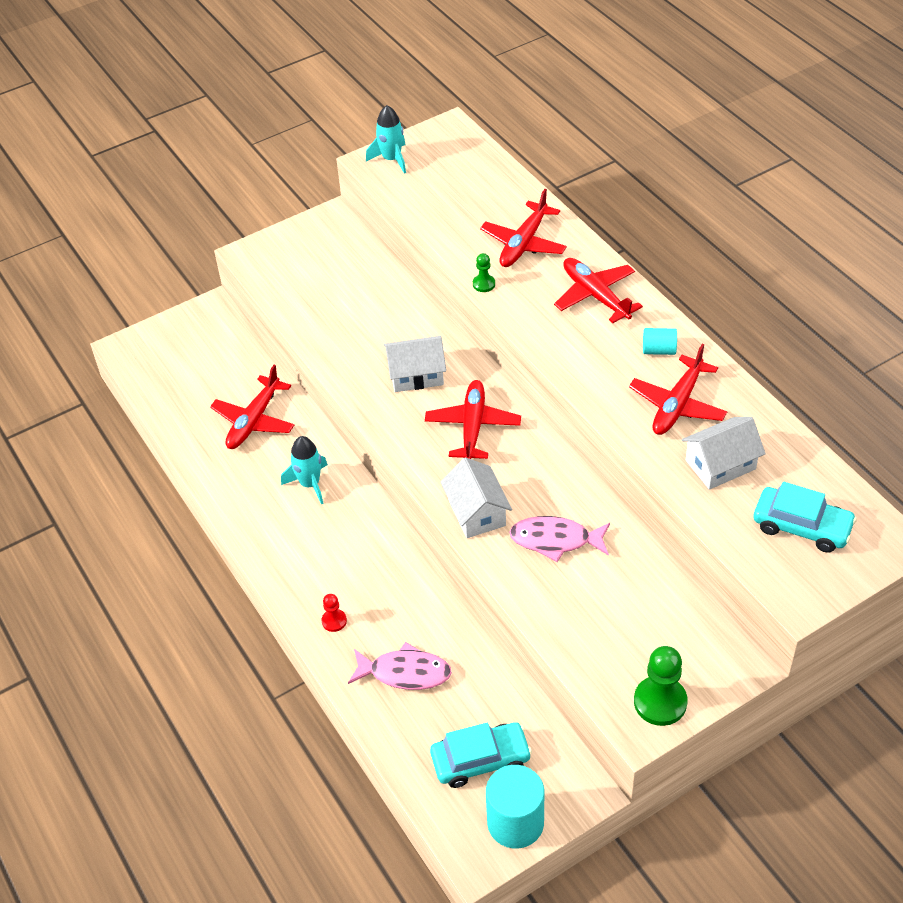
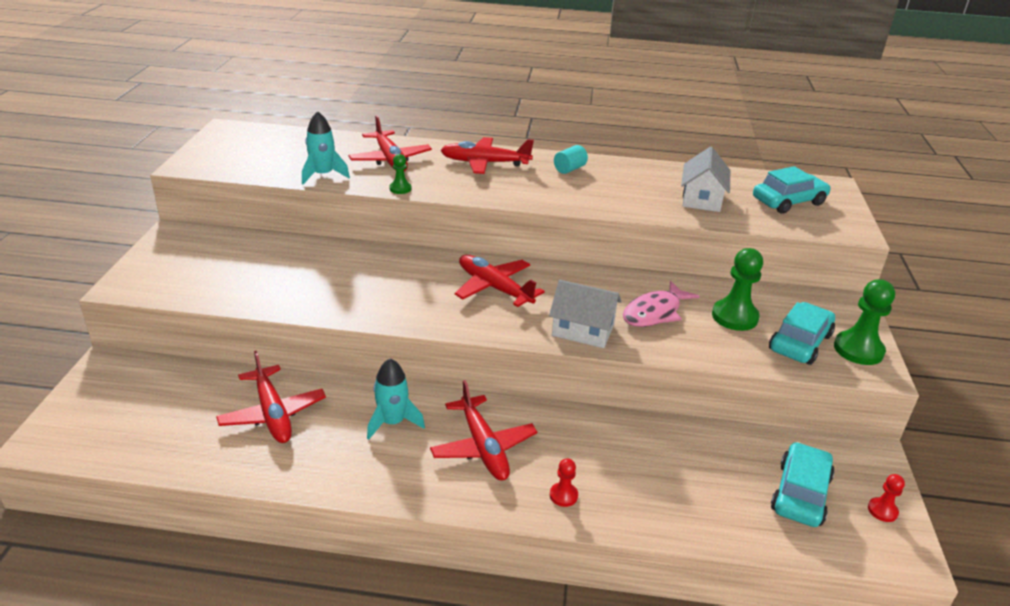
camera: 55 degrees left, 15 degrees down
pink fish [348,642,452,690] -> none
turquoise rocket [366,105,406,174] -> turquoise rocket moved to [302,111,350,184]
white house [384,336,446,392] -> none
turquoise cylinder [486,765,544,849] -> red pawn [868,474,905,522]
red plane [629,344,727,435] -> red plane moved to [430,380,537,481]
none -> green pawn [712,248,763,331]
none -> turquoise car [769,302,835,365]

